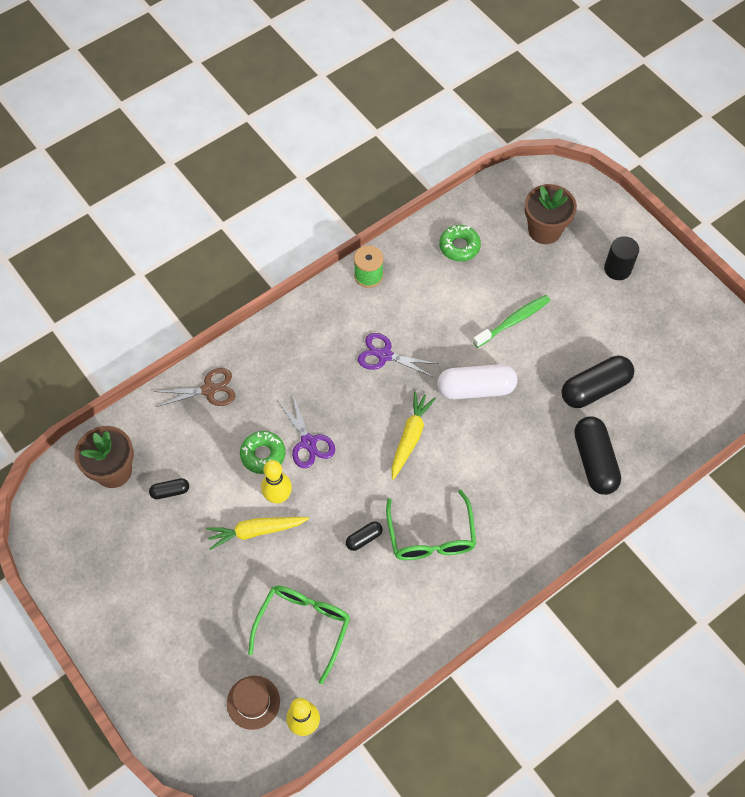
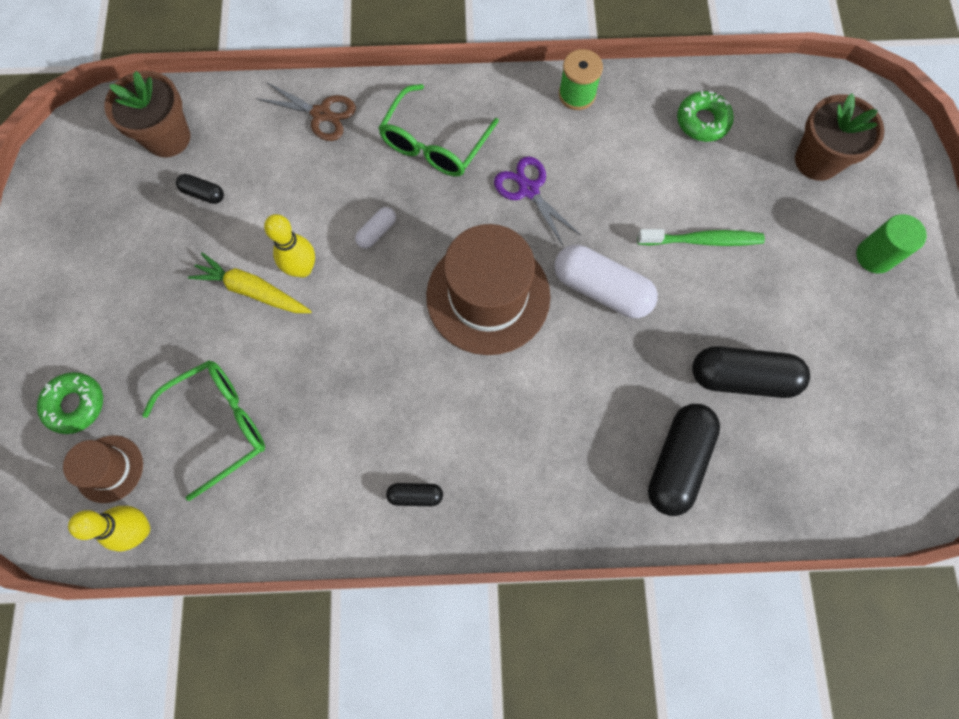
camera: 35 degrees right, 10 degrees up
green donut [240,431,285,474] -> green donut moved to [37,372,103,434]
purple scissors [277,395,335,468] -> white capsule [355,207,396,249]
black capsule [346,521,383,551] -> black capsule moved to [386,483,443,506]
green glasses [386,490,476,560] -> green glasses moved to [378,84,499,177]
yellow carrot [392,391,436,480] -> brown hat [426,224,550,355]
black cylinder [604,236,639,280] -> green cylinder [856,214,927,273]

